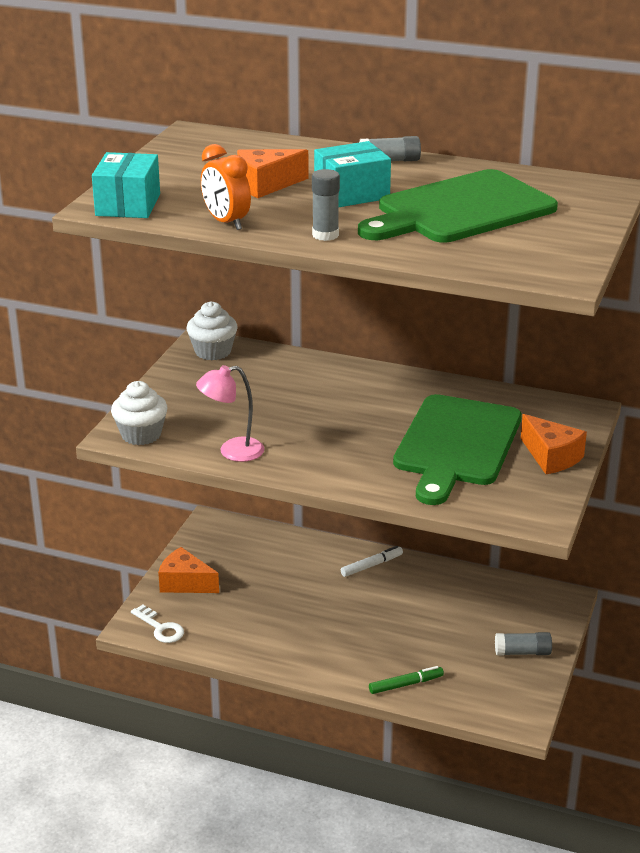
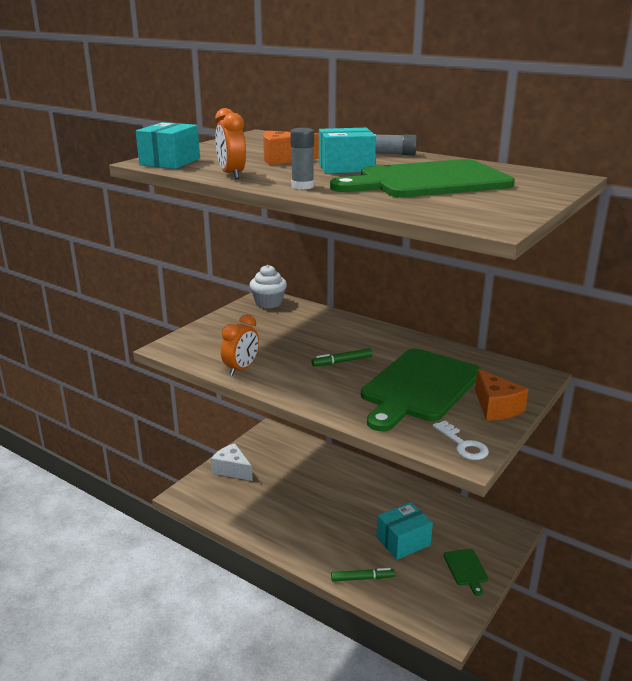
camera: 15 degrees right, 5 degrees down
white cupcake [111,381,167,445] -> none
white key [131,604,184,643] -> white key moved to [433,421,489,460]
orange cheese [158,547,219,593] -> white cheese [211,443,253,481]
pink lamp [196,365,264,462] -> orange clock [221,314,259,376]
white marker [341,546,403,577] -> none
grey glue stick [495,632,552,656] -> green cutting board [443,549,488,596]
none -> green marker [312,348,372,366]
none -> turquoise box [377,502,433,560]

